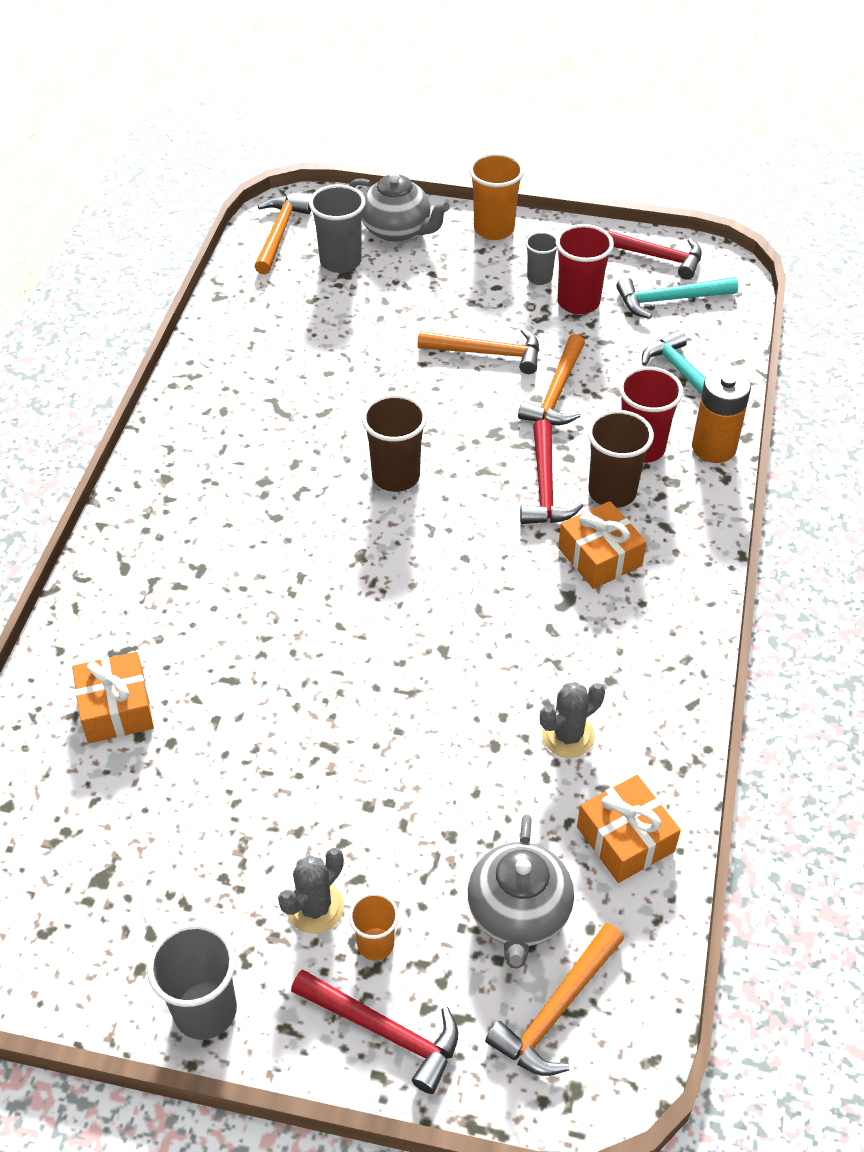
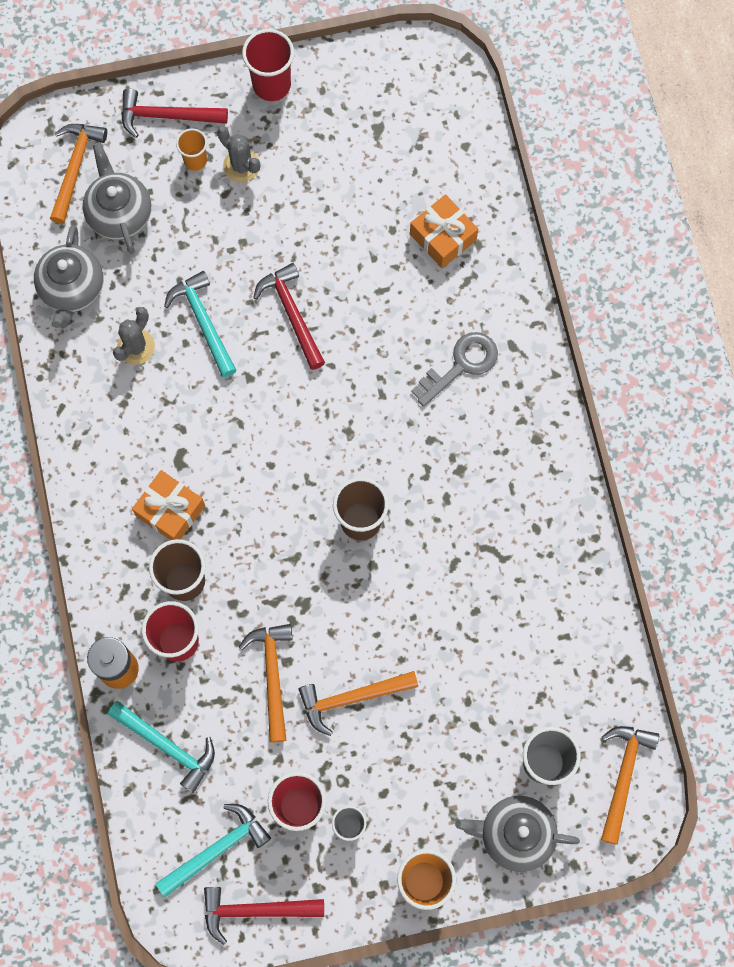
camera: 155 degrees right, 25 degrees up
grey cup [147,923,237,1040] -> red cup [242,29,294,101]
orange hammer [254,196,311,274] -> orange hammer turned 150 degrees counterclockwise [601,726,659,845]
grey cactus [278,848,344,934] -> grey cactus turned 60 degrees counterclockwise [217,126,260,183]
red hammer [520,419,583,524] -> red hammer moved to [253,263,325,370]
orange gift [577,775,681,883] -> grey teapot [34,225,103,328]
none -> turquoise hammer [164,271,236,377]
none -> grey key [411,332,498,407]

